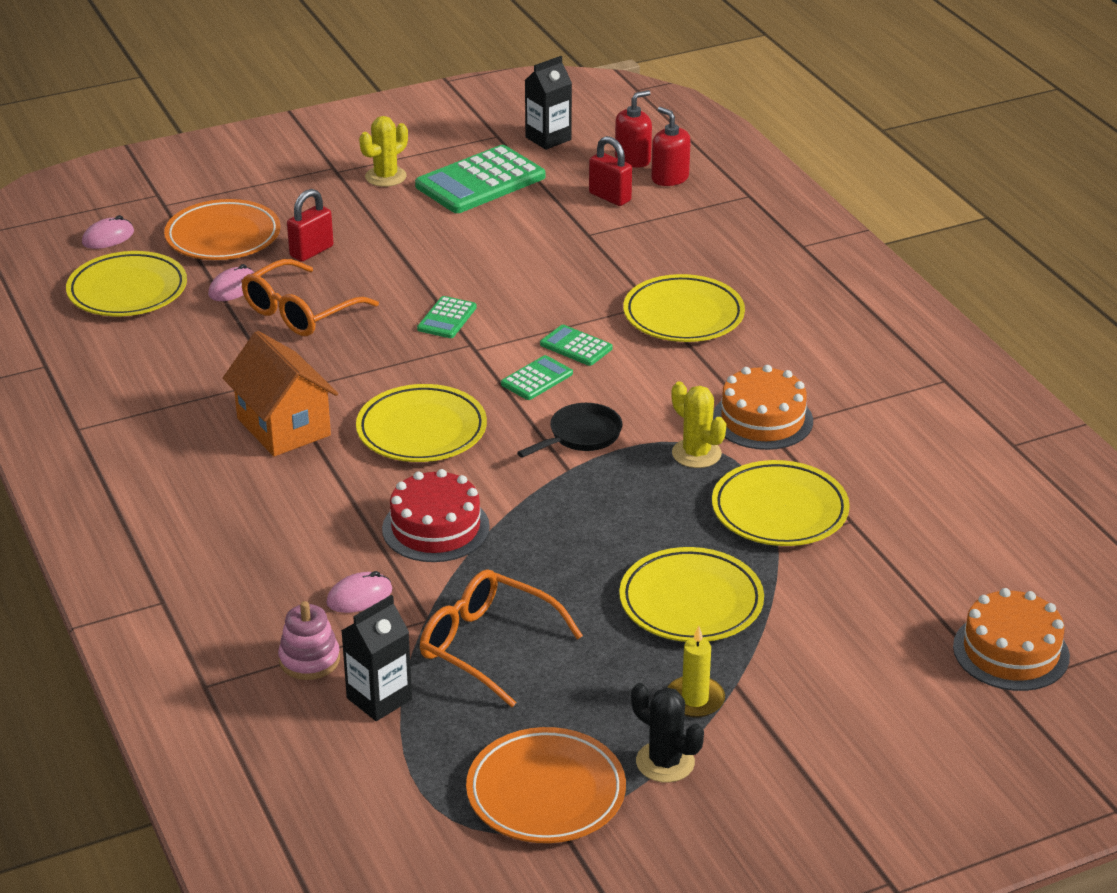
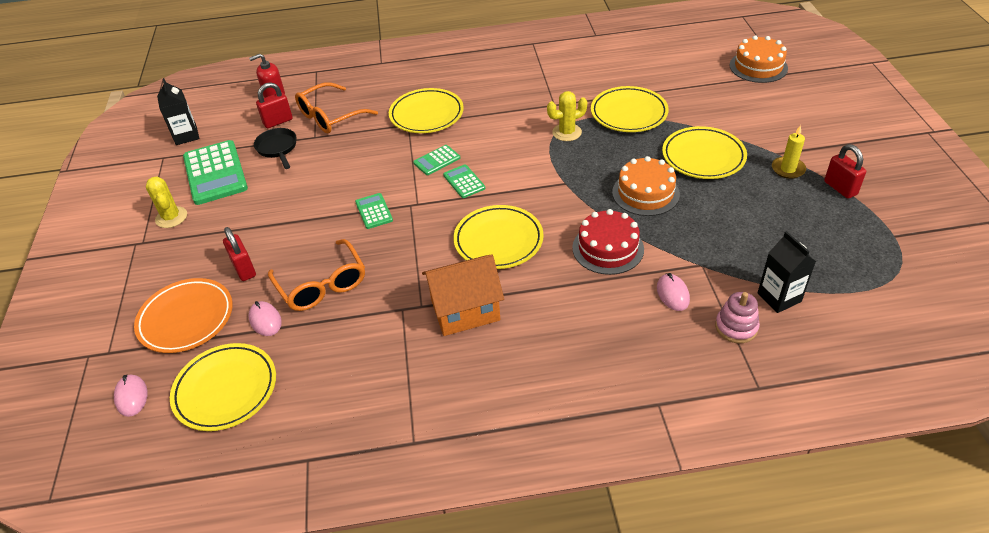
camera: 70 degrees left, 10 degrees up
green calculator [417,296,477,338] -> green calculator turned 150 degrees counterclockwise [355,193,393,229]
orange glasses [420,570,583,707] -> orange glasses moved to [295,82,378,133]
orange plate [466,727,626,843] -> none
black pan [517,403,622,458] -> black pan moved to [254,128,296,169]
red soap dispenser [615,90,652,168] -> none
black cactus [631,683,704,783] -> red padlock [824,144,866,199]
orange cake [713,365,813,450] -> orange cake moved to [612,156,680,216]

